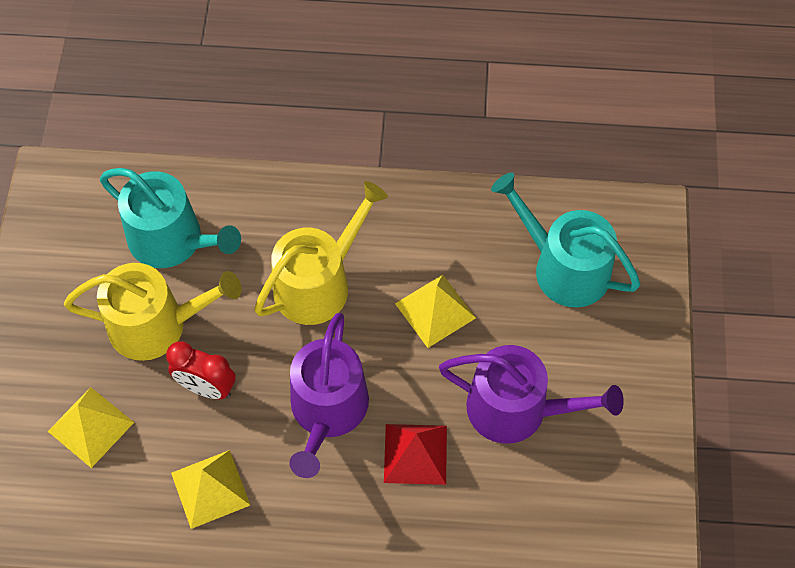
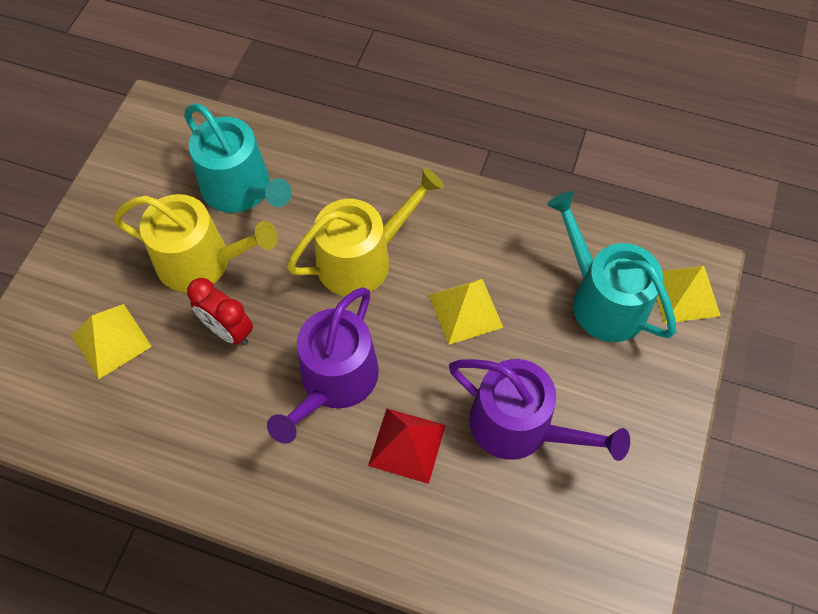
camera: 15 degrees right, 0 degrees up
yellow pyramid [171,450,250,529] -> yellow pyramid moved to [657,266,721,324]

